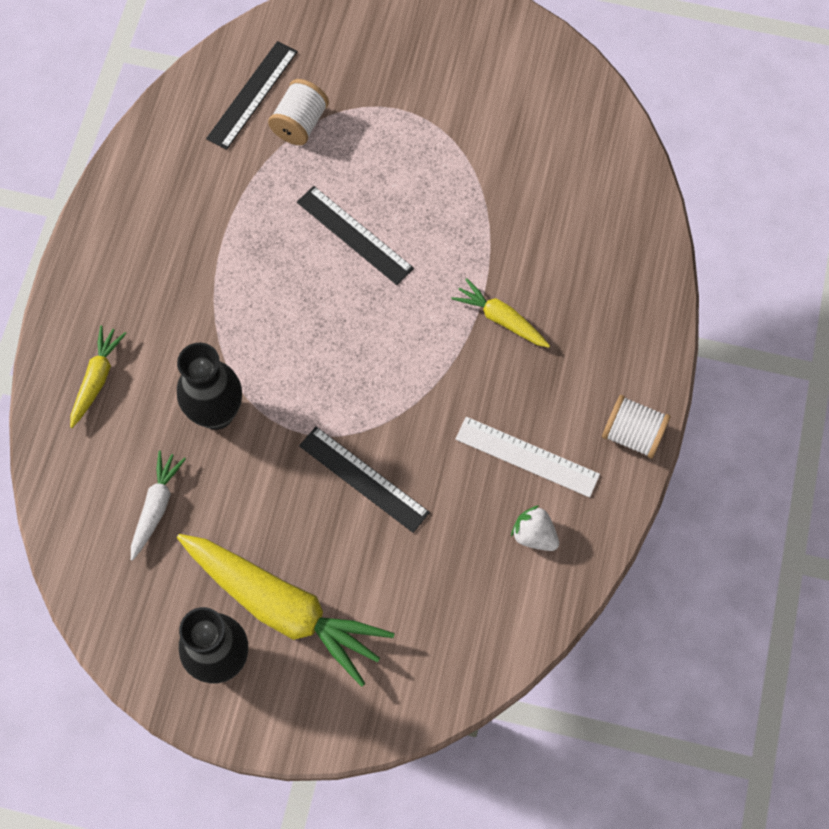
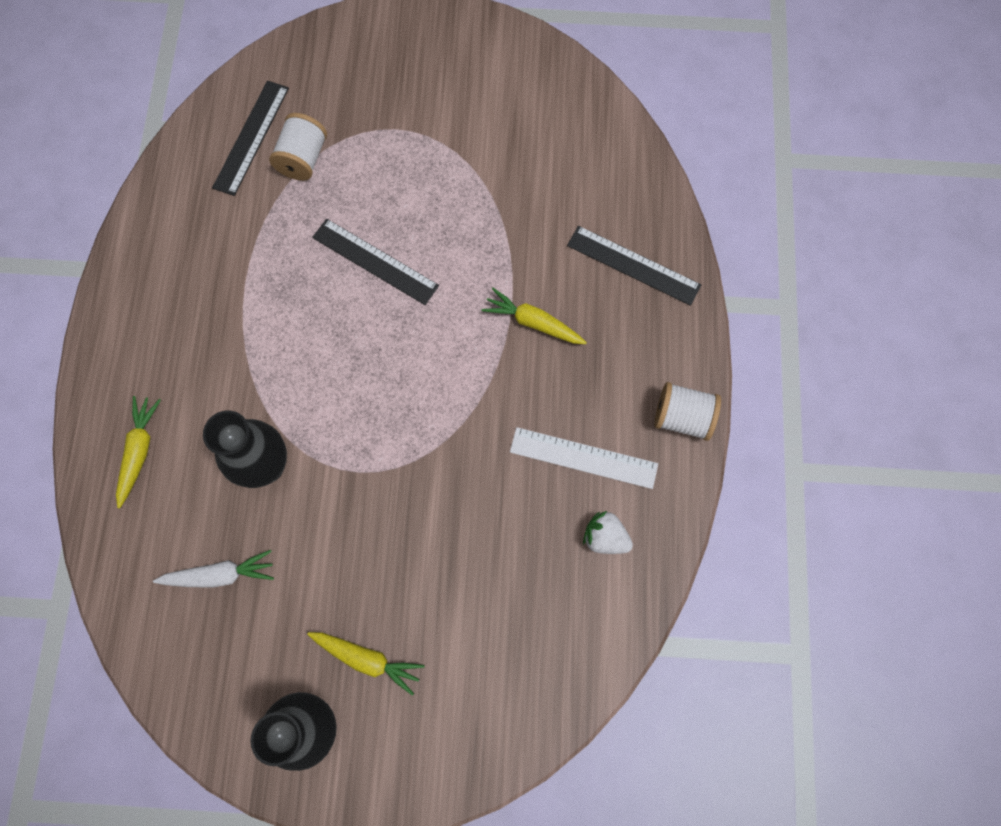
camera: 10 degrees left, 5 degrees up
white carrot [131,451,186,561] -> white carrot turned 75 degrees clockwise [153,550,274,588]
yellow carrot [177,534,394,687] -> yellow carrot [307,632,425,696], size x0.49
black ruler [299,426,430,533] -> black ruler moved to [567,226,701,306]

